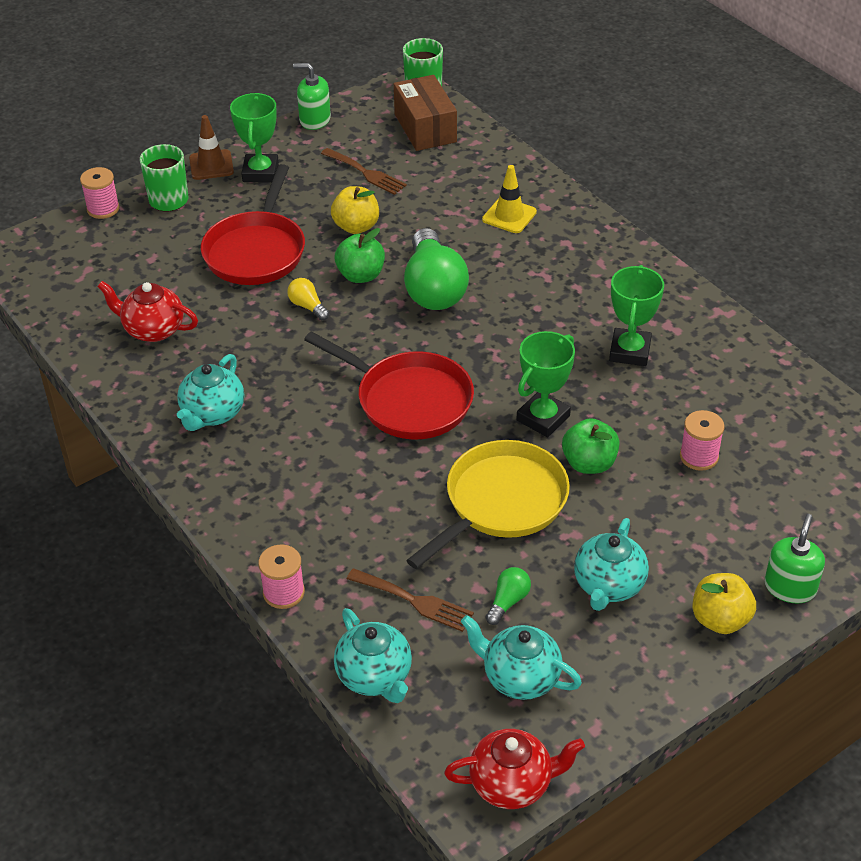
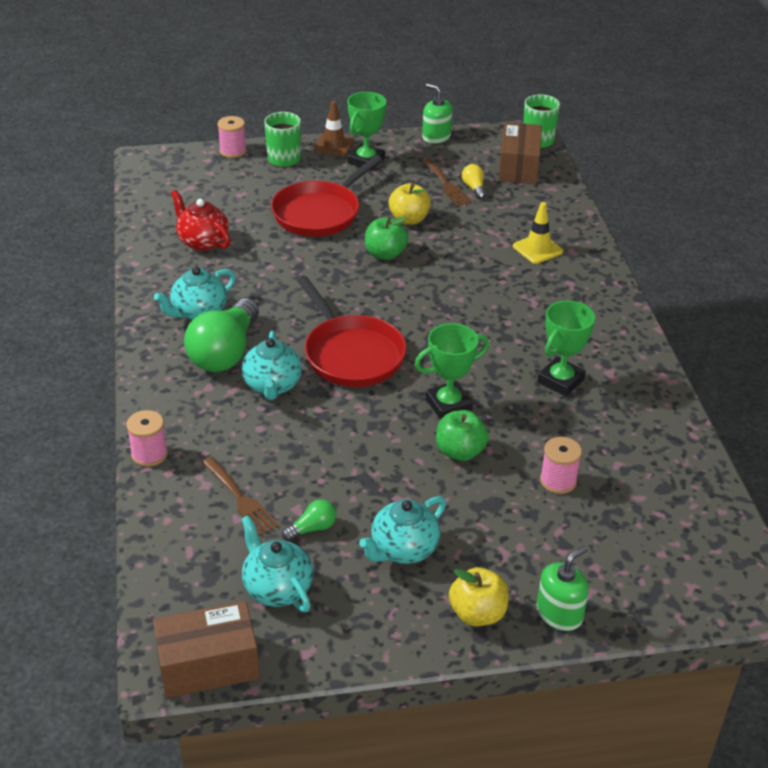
camera: 25 degrees right, 5 degrees down
yellow light bulb [287,278,330,320] -> yellow light bulb moved to [462,164,486,199]
turquoise teapot [334,608,412,703] -> turquoise teapot moved to [242,331,302,400]
green light bulb [404,228,469,310] -> green light bulb moved to [184,298,259,372]
yellow pan [406,440,570,569] -> none
red teapot [444,729,585,809] -> brown box [153,601,259,698]

